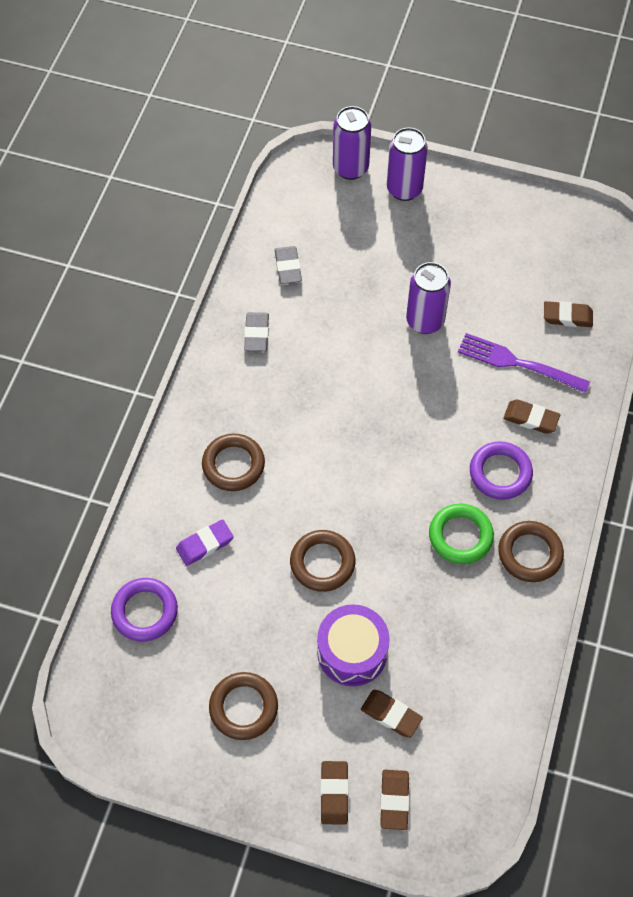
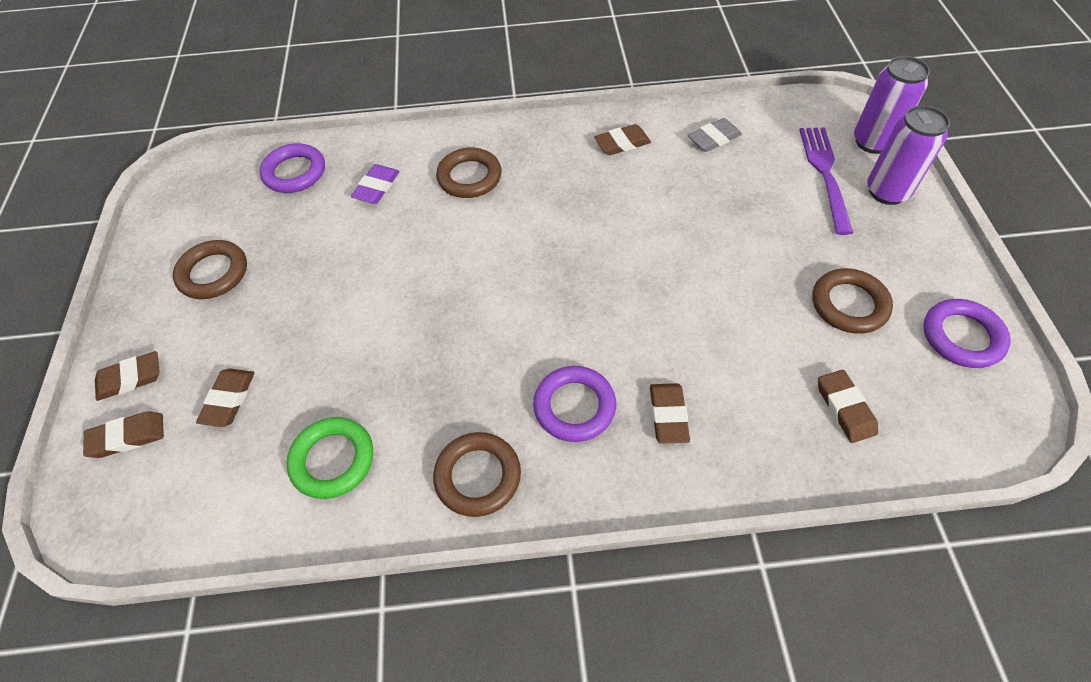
camera: 70 degrees right, 5 degrees down
purple eraser [176,519,234,566] -> purple eraser turned 75 degrees clockwise [351,164,399,204]
grey eraser [244,312,269,352] -> brown eraser [594,124,651,155]
brown ring [290,530,355,592] -> brown ring moved to [812,268,893,334]
purple drum [317,604,390,687] -> none
purple can [406,262,451,334] -> none
green ring [429,504,494,564] -> green ring moved to [286,417,373,499]
purple fork [458,333,590,393] -> purple fork moved to [799,127,853,235]
none -> purple ring [923,299,1011,368]

